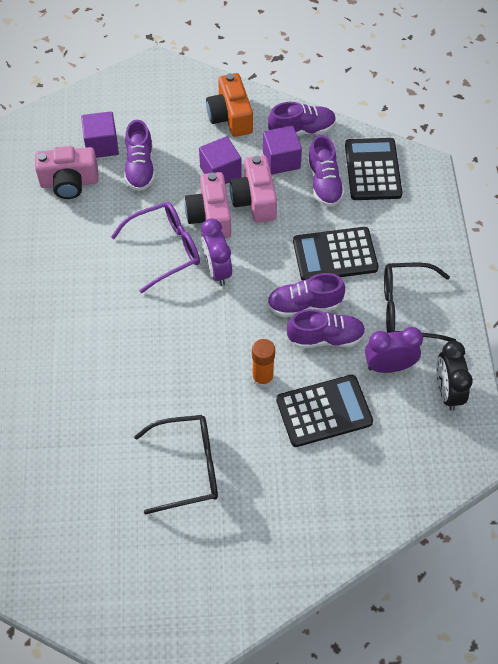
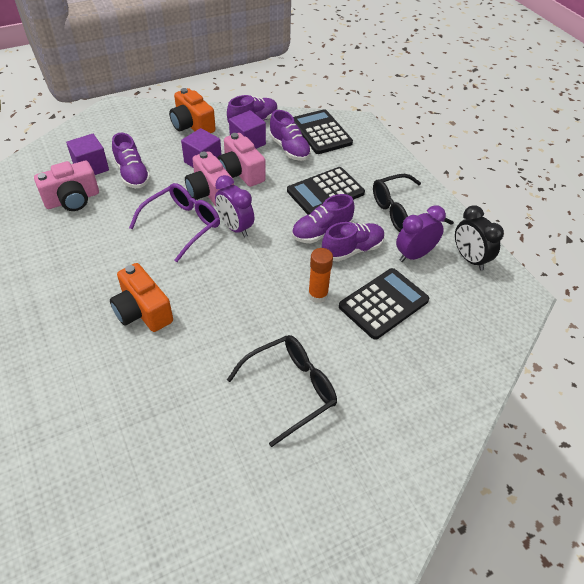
camera: 25 degrees left, 10 degrees down
none -> orange camera [110,263,173,332]

